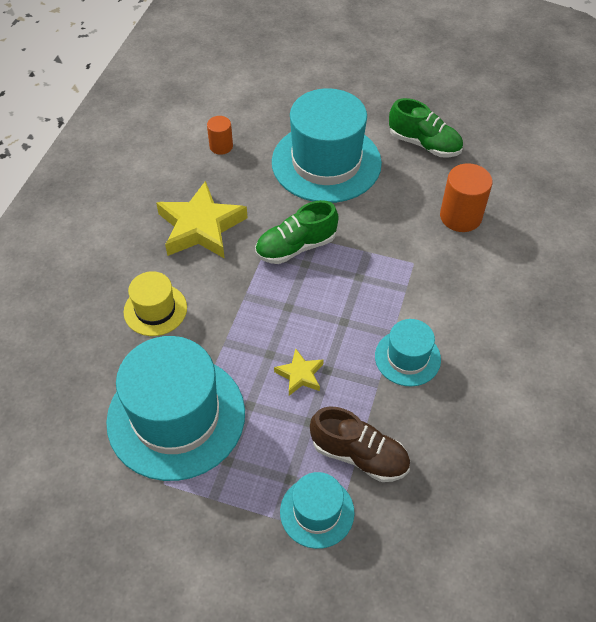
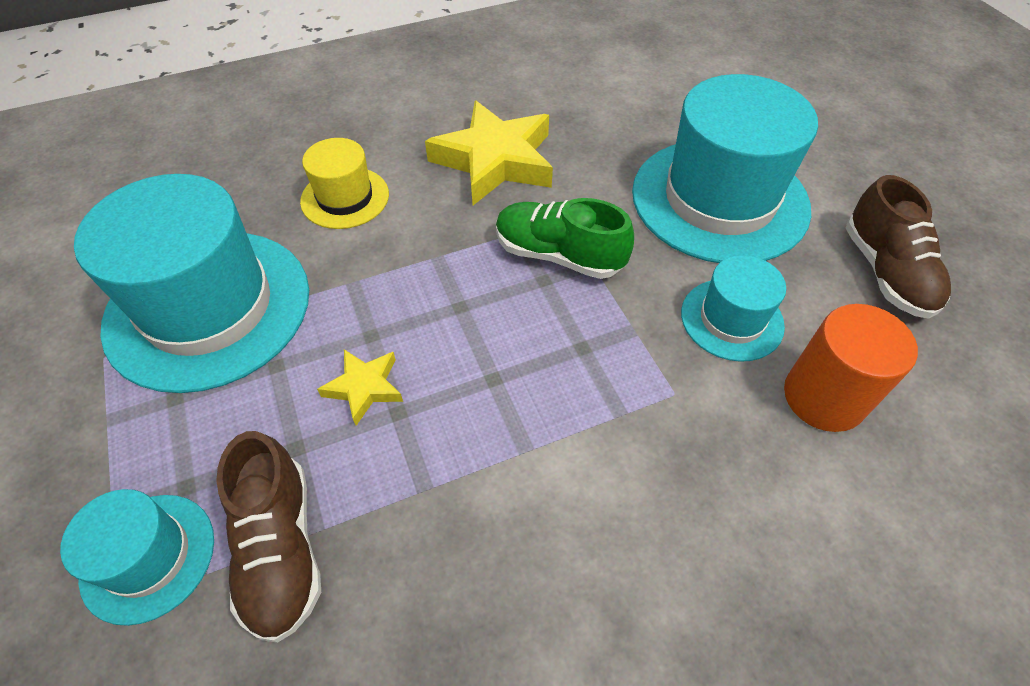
camera: 50 degrees right, 0 degrees up
orange cylinder [207,116,233,155] -> none
turquoise hat [375,319,441,386] -> turquoise hat moved to [681,255,786,362]
green shoe [389,98,463,158] -> brown shoe [846,175,951,319]

